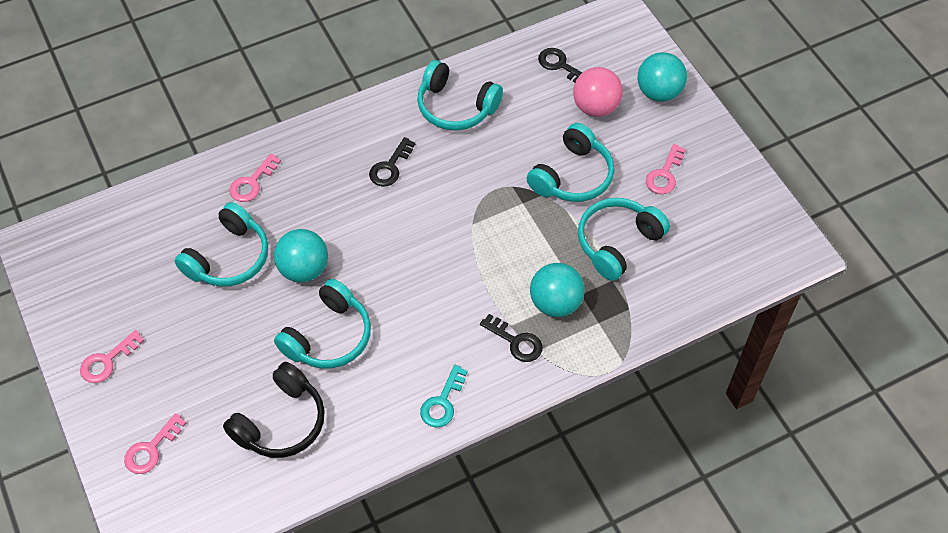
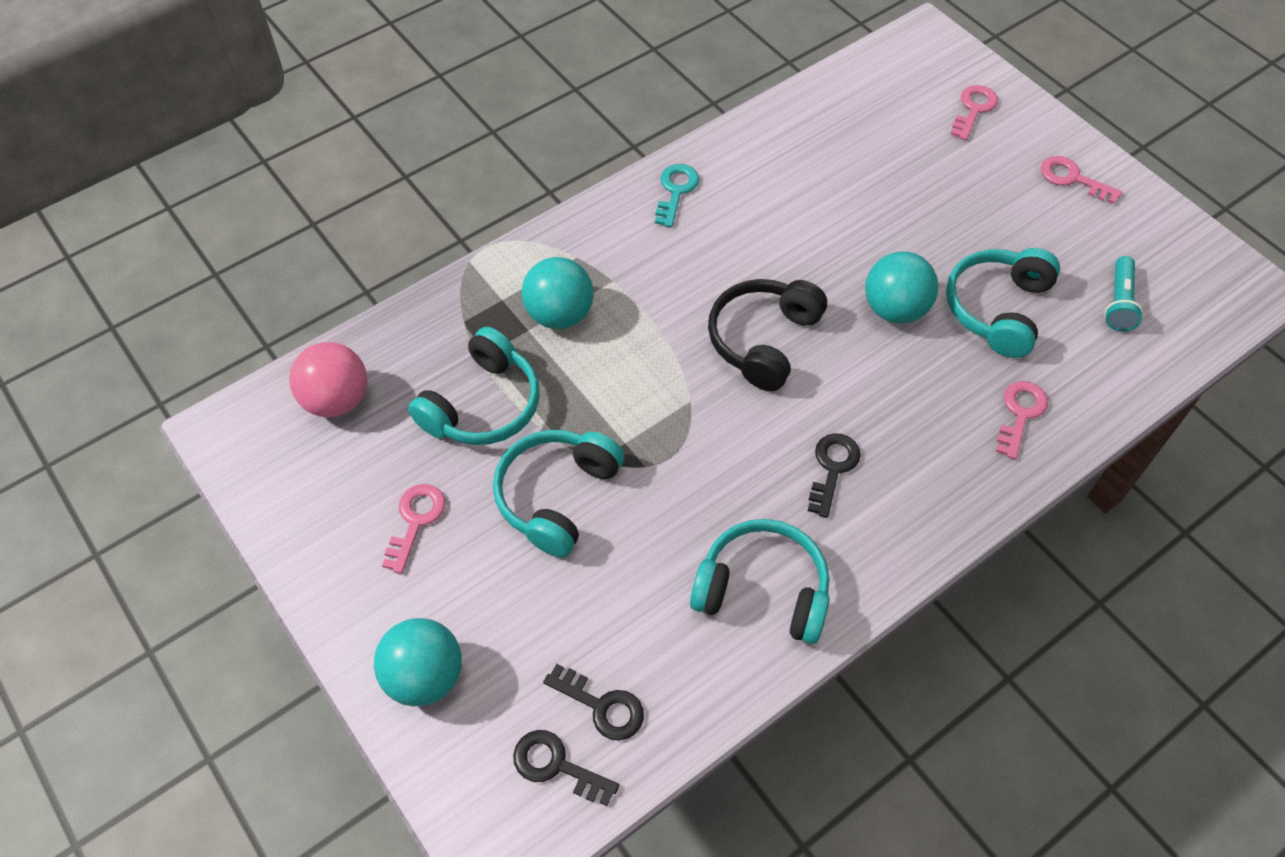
camera: 170 degrees right, 0 degrees up
pink key [80,330,144,383] -> pink key turned 90 degrees counterclockwise [1041,156,1123,204]
black headphones [223,362,325,458] -> black headphones moved to [708,279,827,391]
turquoise headphones [274,279,371,369] -> none
black key [480,314,543,362] -> black key moved to [513,730,619,806]
pink ball [573,67,623,117] -> pink ball moved to [289,342,367,417]
none -> turquoise flashlight [1104,256,1143,331]

